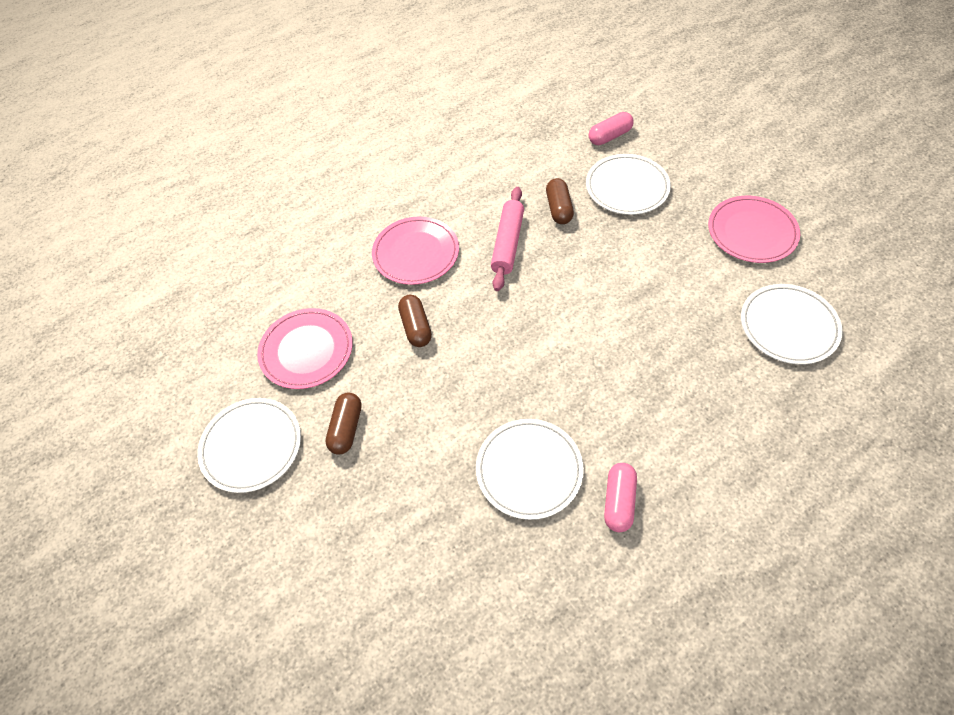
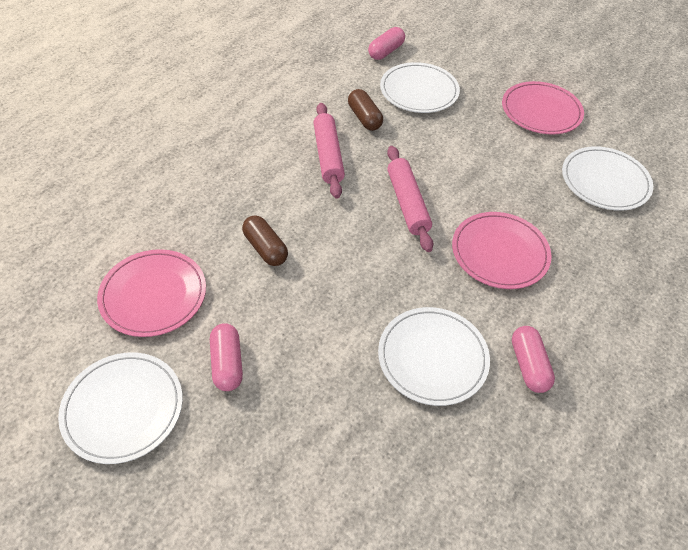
camera: 25 degrees left, 5 degrees down
brown capsule [325,393,362,455] -> pink capsule [210,323,243,391]
pink plate [372,216,459,285] -> pink plate moved to [452,212,552,289]
none -> pink rolling pin [387,146,433,252]

